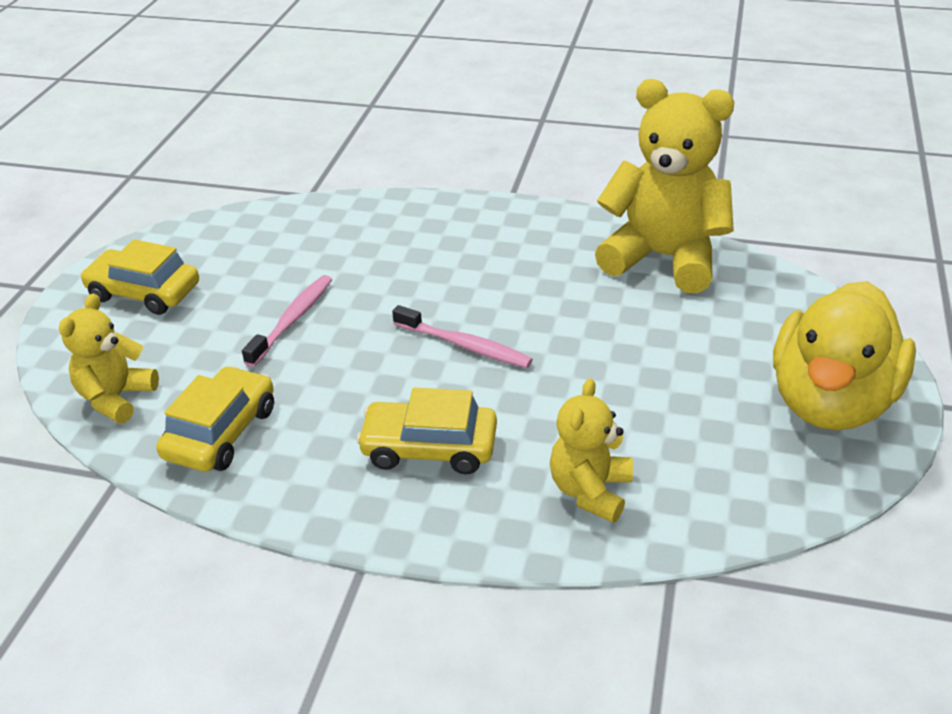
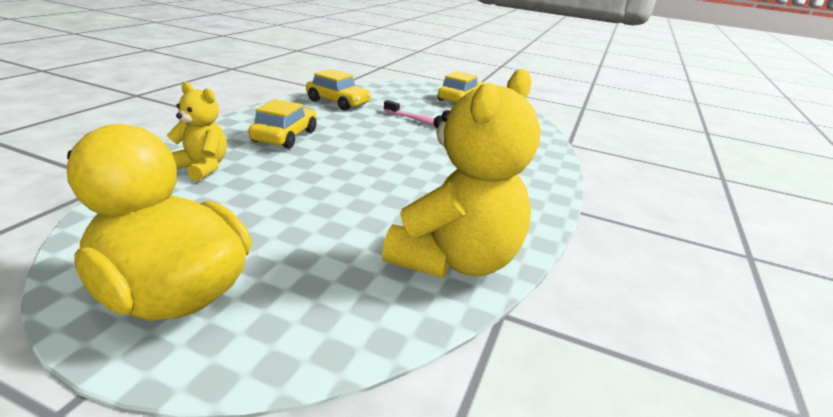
camera: 95 degrees right, 10 degrees down
yellow teddy bear [59,294,159,423] -> none
pink toothbrush [392,305,533,368] -> none

